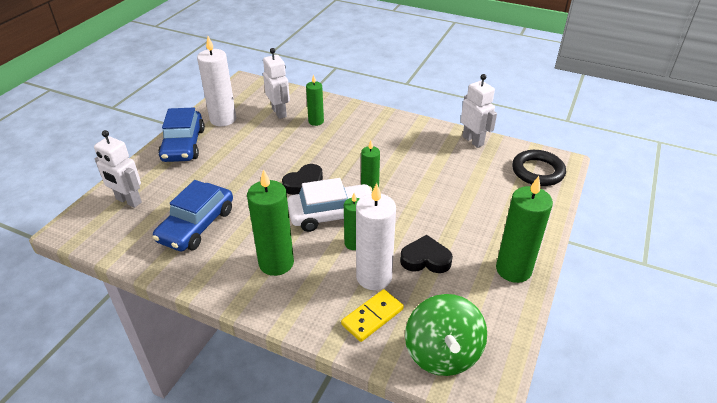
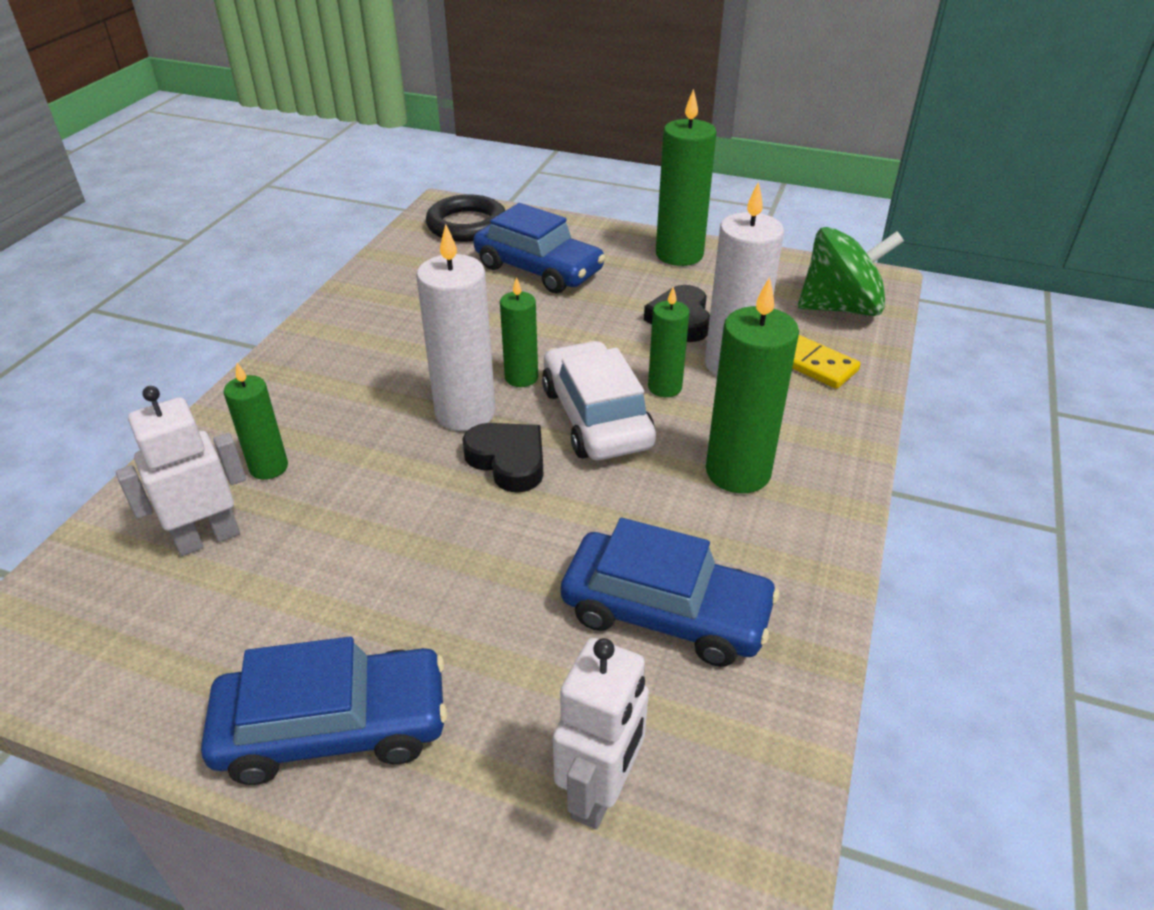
camera: 95 degrees left, 0 degrees up
white candle [197,36,236,126] -> white candle moved to [416,224,496,431]
white robot [461,74,497,148] -> none
none -> blue car [473,203,606,294]

